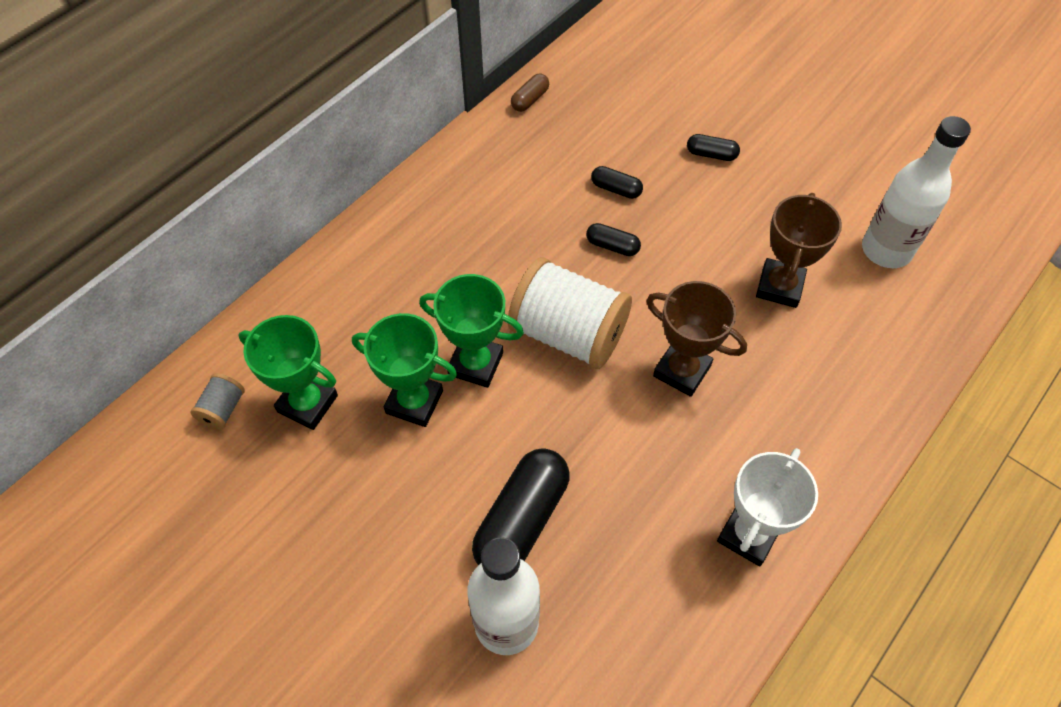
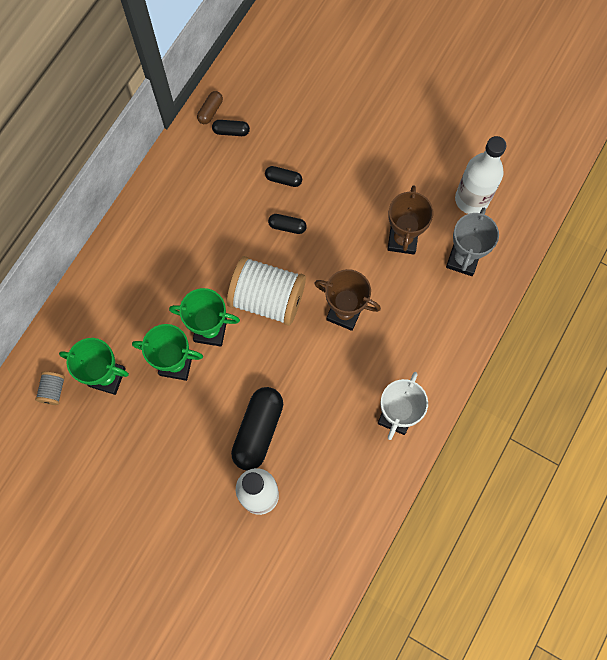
camera: 10 degrees left, 15 degrees up
black capsule [687,134,740,161] -> black capsule moved to [212,120,250,136]
none -> grey trophy [446,208,499,276]

